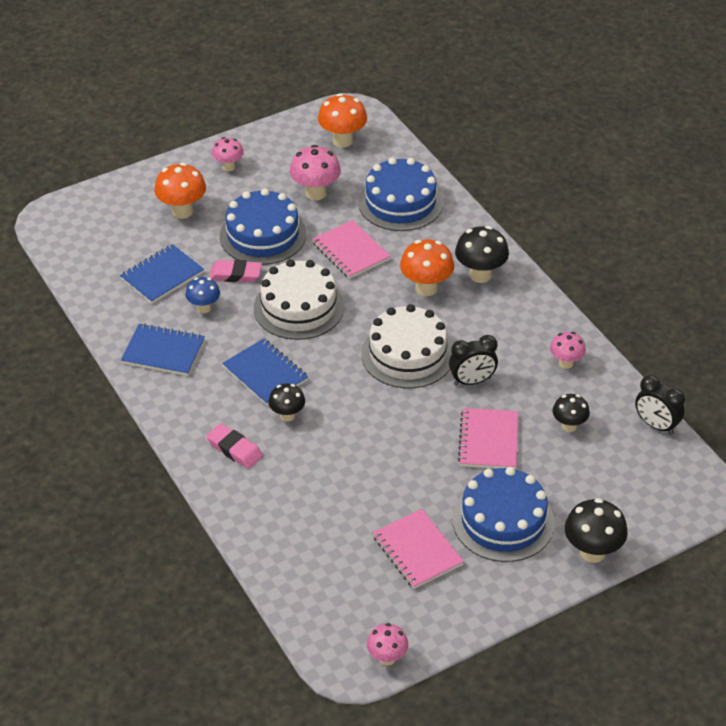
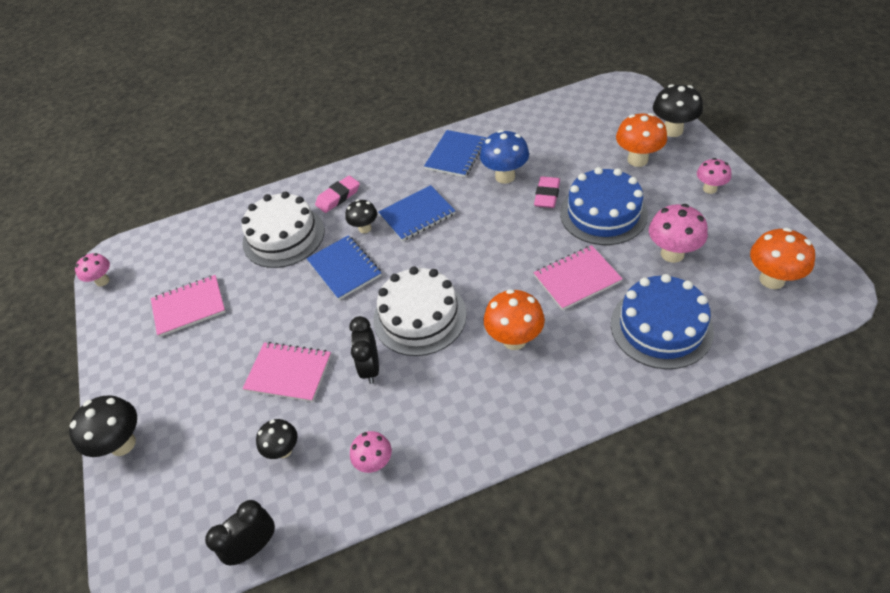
camera: 105 degrees right, 5 degrees up
blue notebook [120,244,204,304] -> blue notebook moved to [306,235,382,300]
blue mushroom [185,277,220,313] -> blue mushroom [480,130,529,184], size x1.58
white cake [254,259,344,340] -> white cake moved to [241,192,325,268]
blue cake [452,467,555,562] -> none
black mushroom [455,226,509,283] -> black mushroom moved to [653,84,703,137]

